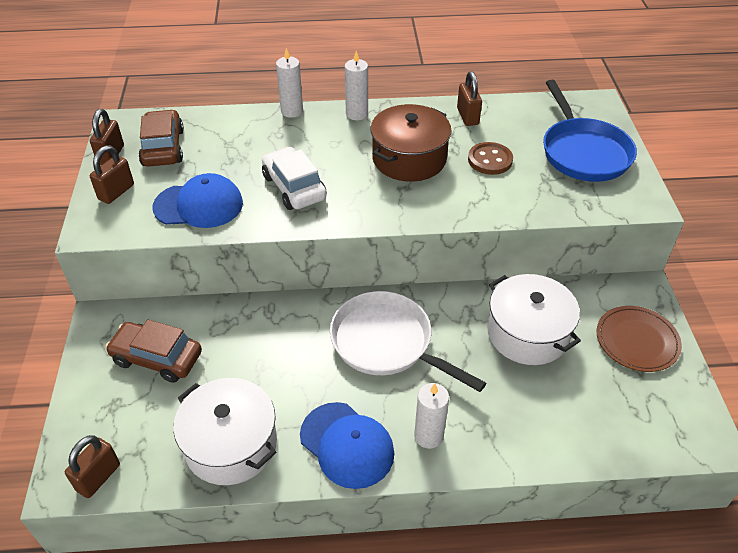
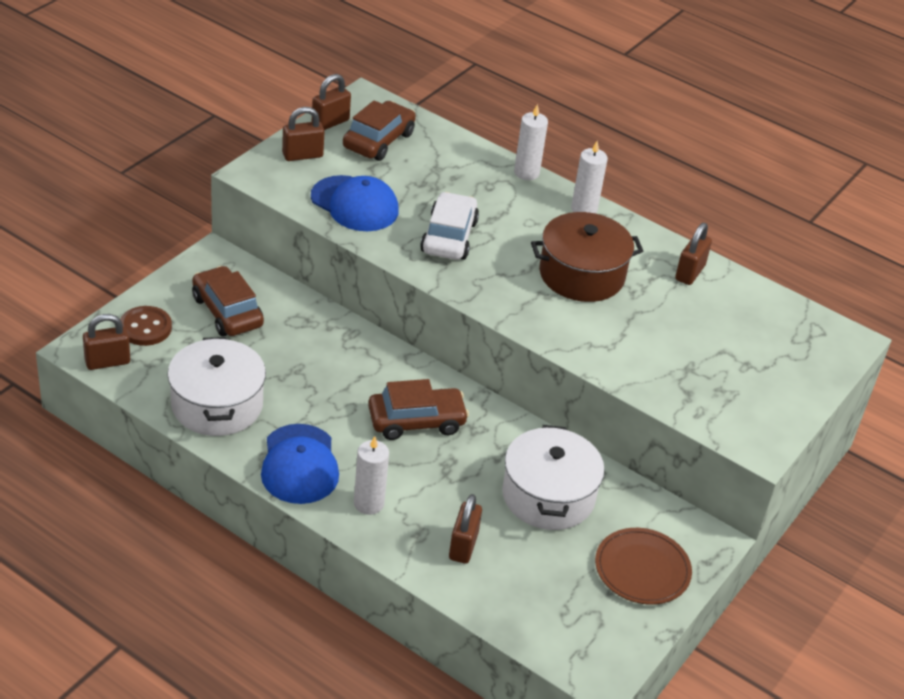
camera: 35 degrees right, 5 degrees down
white pan [330,291,486,392] -> brown car [368,379,469,440]
brown button [468,142,513,175] -> brown button moved to [120,306,172,346]
blue pan [543,80,637,182] -> none
none -> brown padlock [449,494,482,564]

